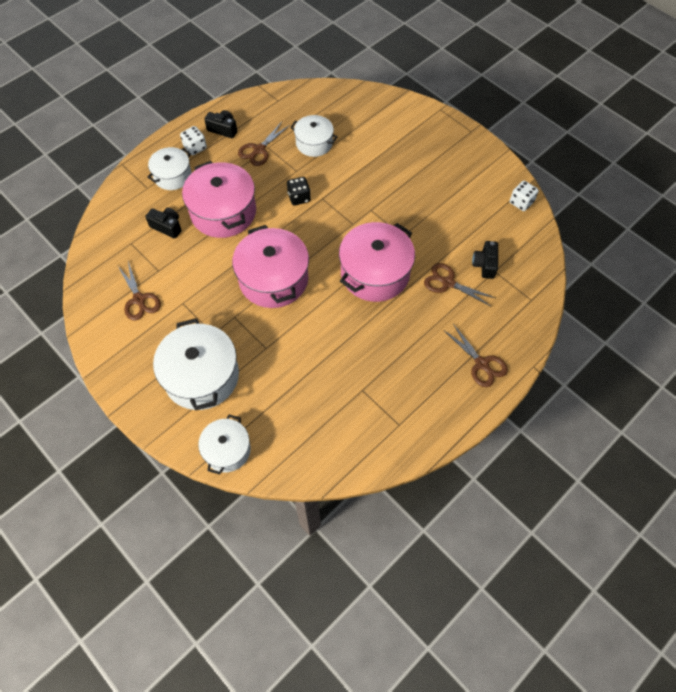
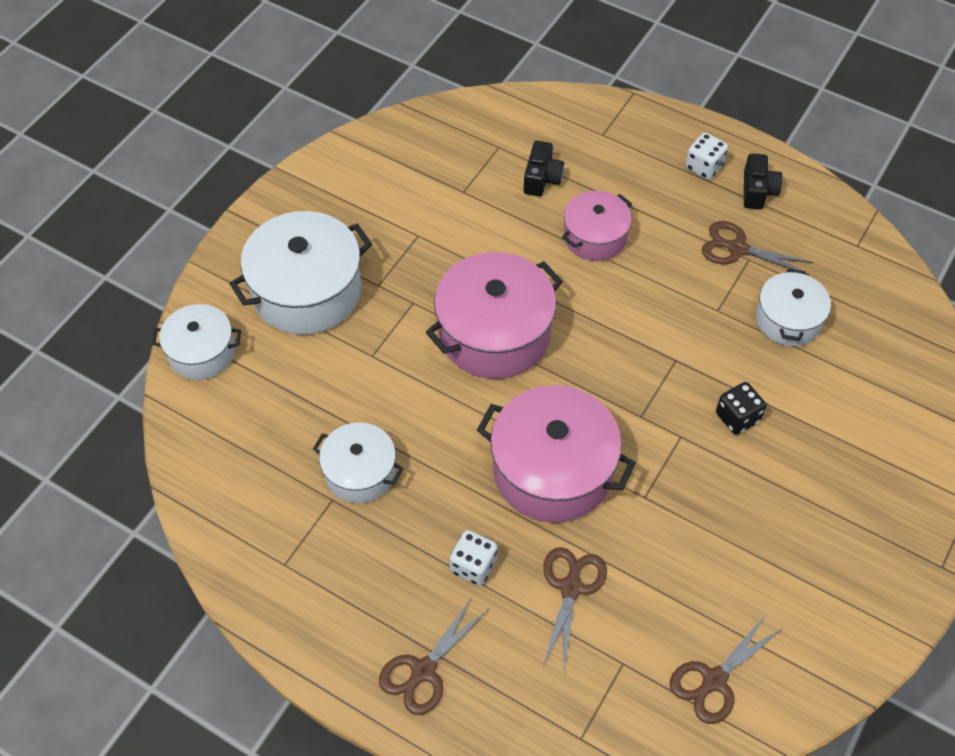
camera: 75 degrees right, 5 degrees down
brown scissors [118,261,161,321] -> brown scissors moved to [670,613,783,724]
white pot [148,147,191,190] -> white pot moved to [313,422,404,503]
pink pot [182,161,256,238] -> pink pot [562,191,632,261], size x0.59
black dice [287,177,311,206] -> black dice moved to [716,382,766,435]
black camera [472,241,498,279] -> none
white dice [510,181,539,211] -> white dice moved to [450,530,498,586]

